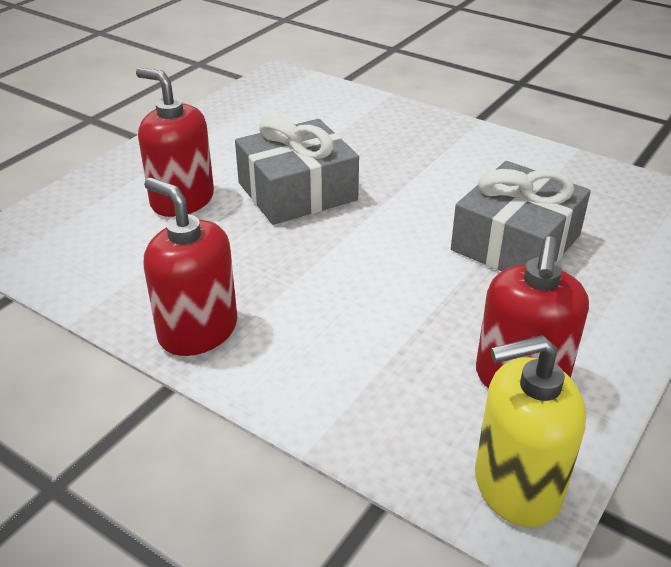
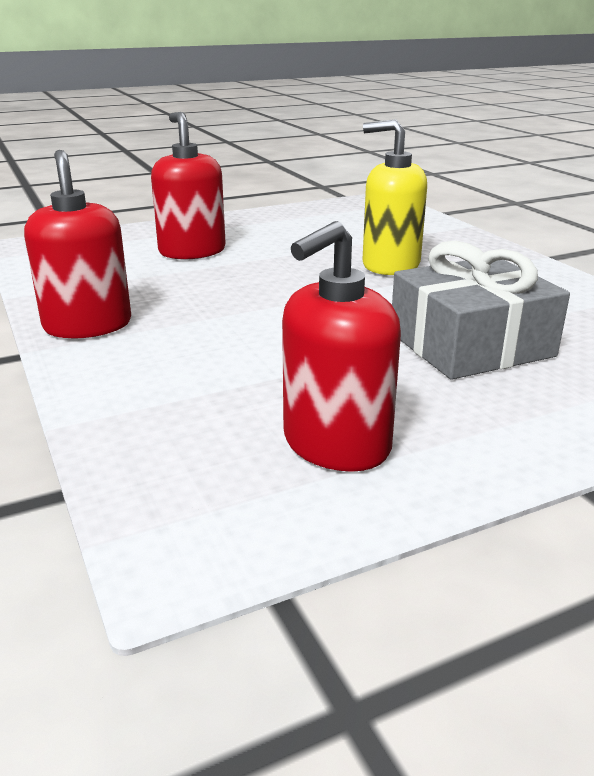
camera: 30 degrees right, 10 degrees down
grey gift [235,116,359,225] -> none
yellow soap dispenser [475,335,586,527] -> yellow soap dispenser moved to [363,119,427,275]

